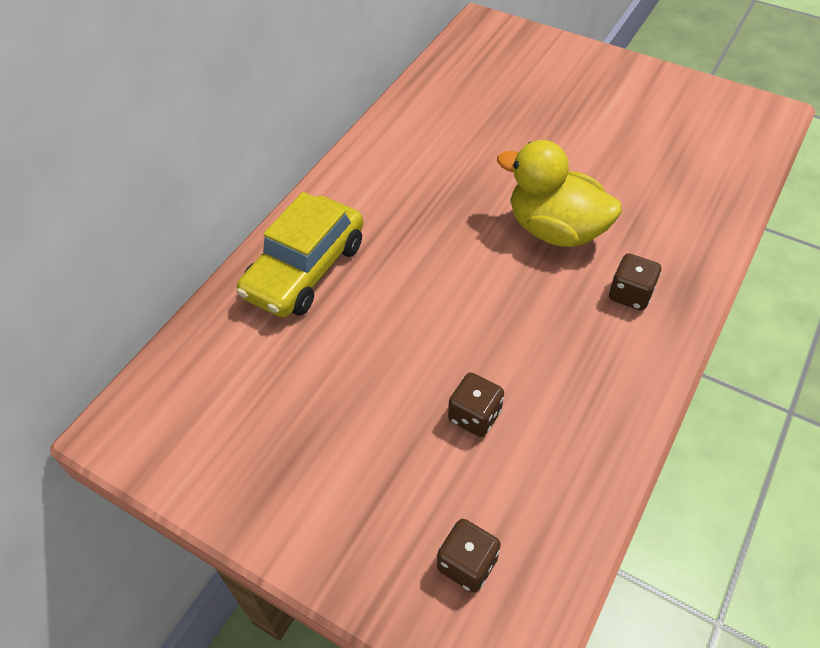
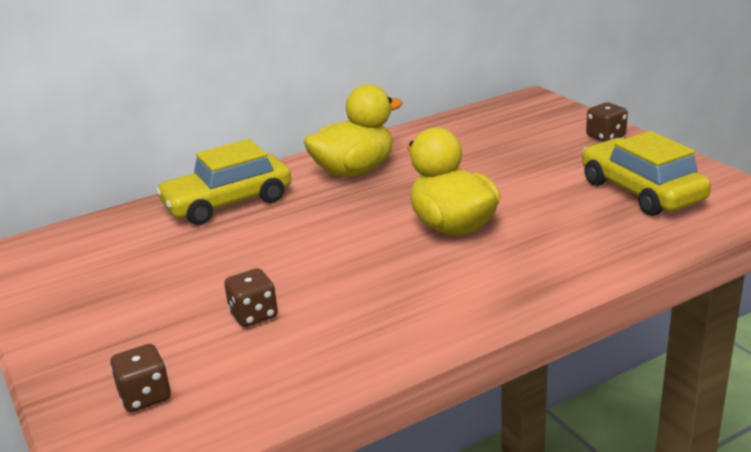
camera: 30 degrees right, 25 degrees down
brown dice [609,253,661,311] -> brown dice moved to [586,102,628,142]
none -> yellow duck [304,84,403,177]
none -> yellow car [582,131,711,216]

